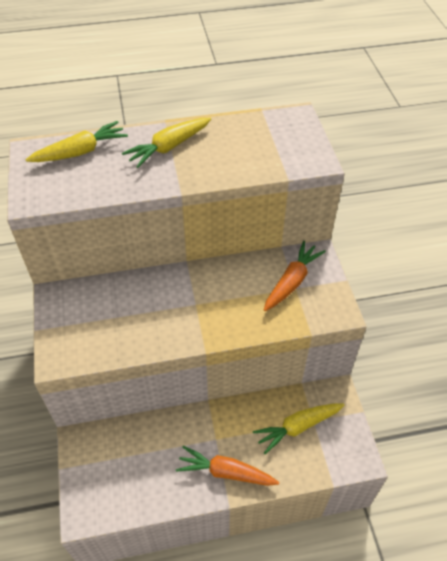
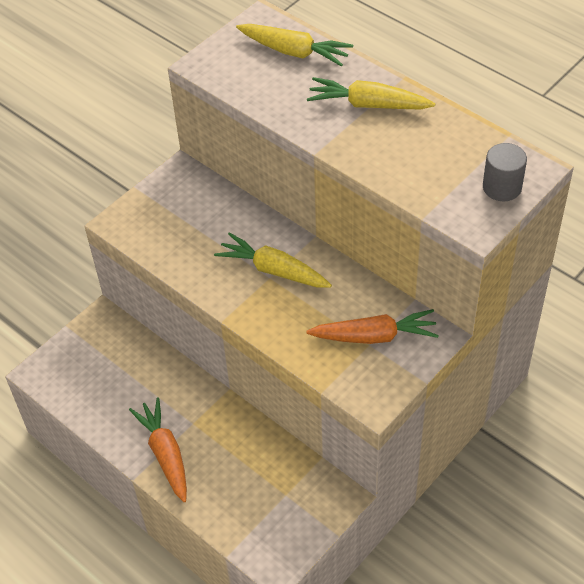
camera: 55 degrees right, 0 degrees up
yellow carrot [253,403,344,454] -> yellow carrot moved to [214,232,332,288]
none -> grey cylinder [483,143,527,201]

